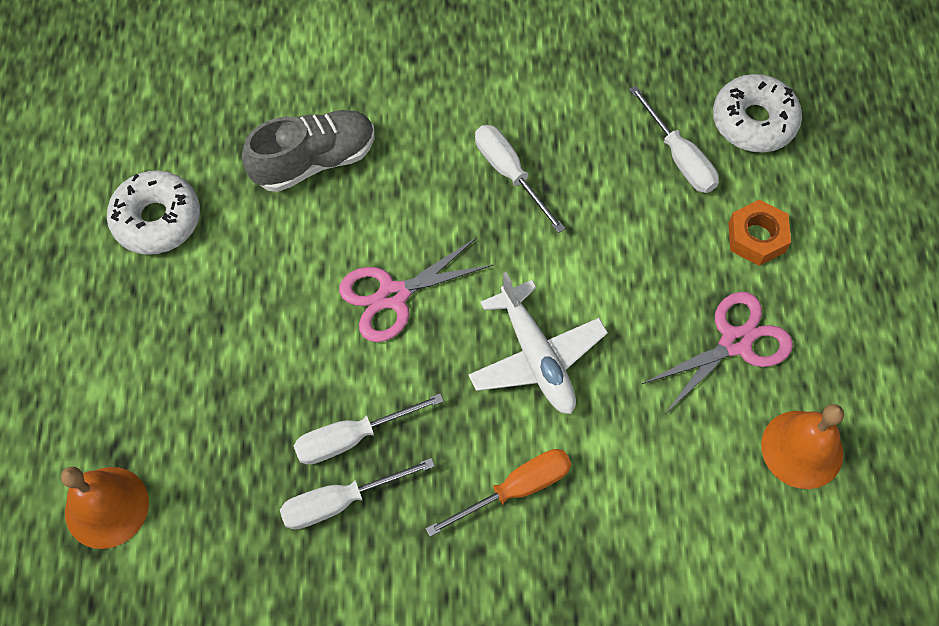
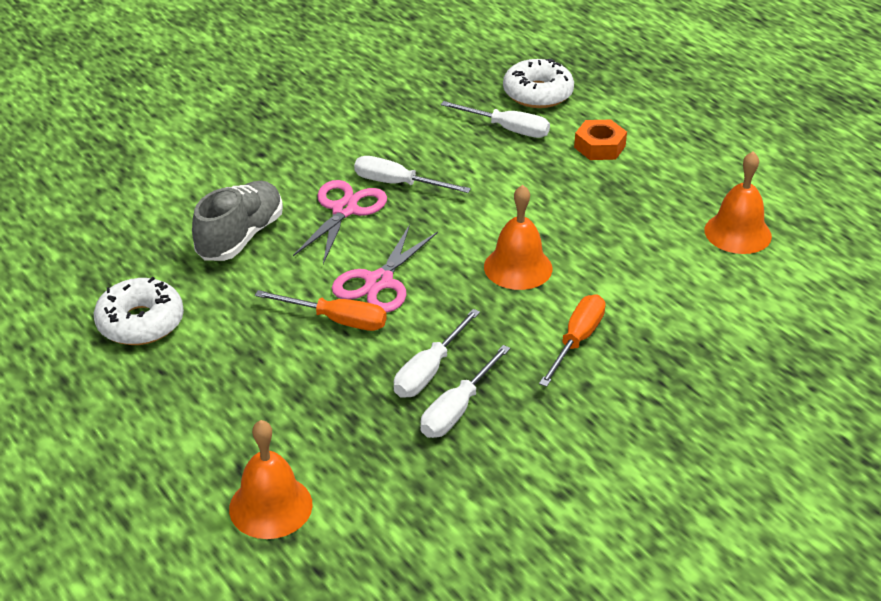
camera: 35 degrees left, 25 degrees down
white plane [468,272,608,414] -> orange bell [484,185,552,290]
pink scissors [642,292,793,413] -> pink scissors moved to [293,180,387,264]
none -> orange screwdriver [255,290,387,331]

